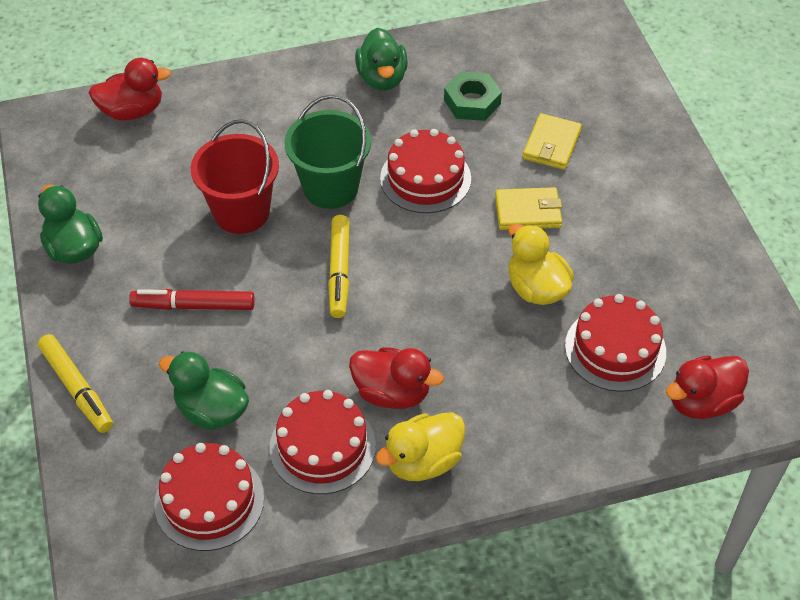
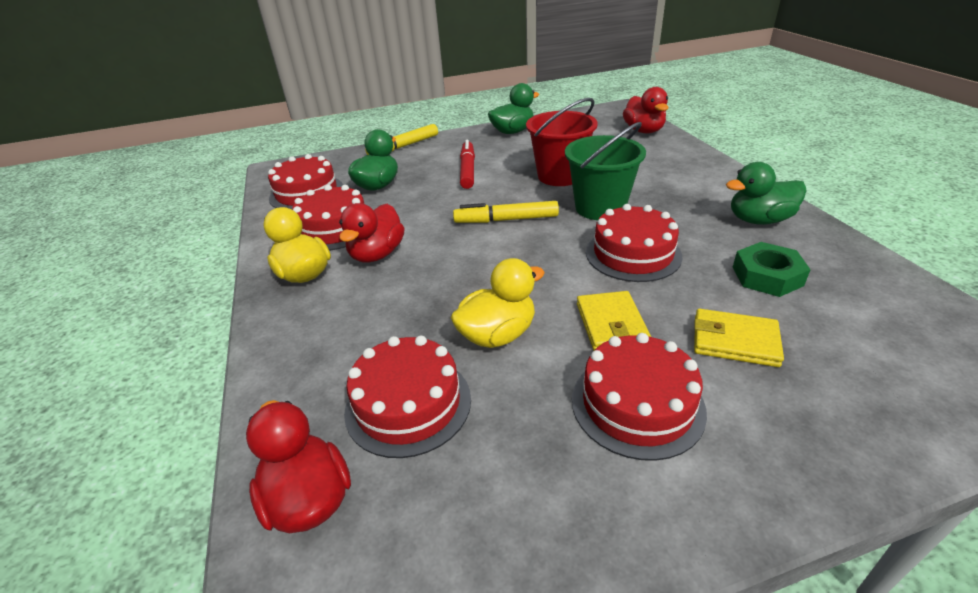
camera: 90 degrees right, 15 degrees down
none -> red cake [572,333,707,461]

